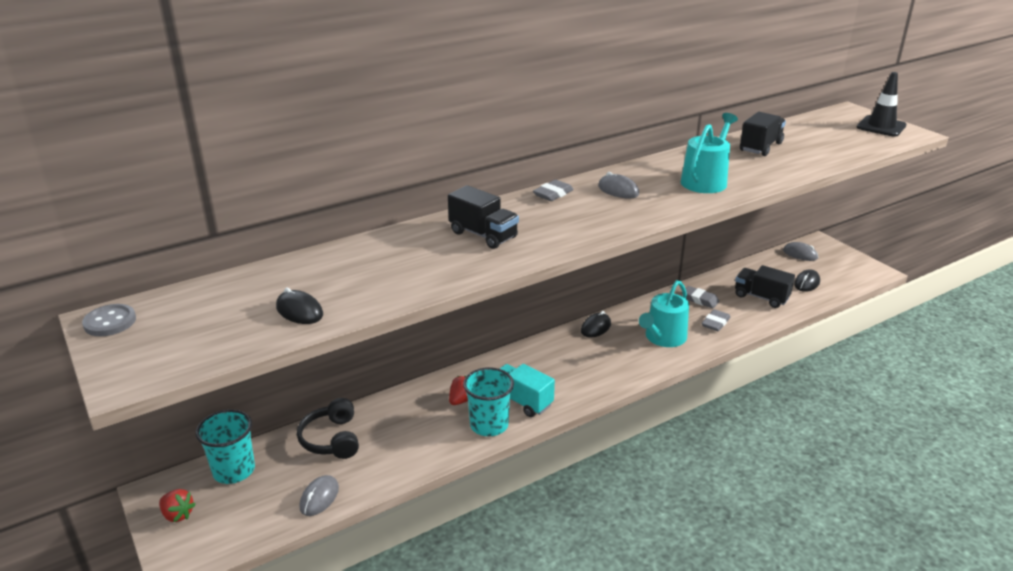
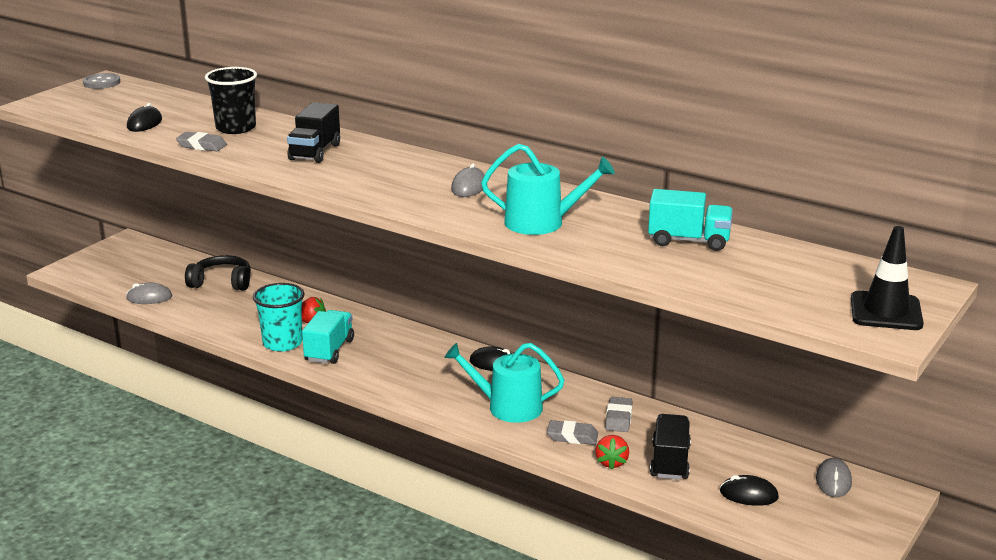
camera: 65 degrees right, 5 degrees down
red strawberry [159,489,196,522] -> red strawberry moved to [595,435,629,470]
turquoise cup [196,409,255,484] -> none
black headphones [297,398,359,459] -> black headphones turned 45 degrees clockwise [185,255,251,291]
grey eraser [533,180,574,201] -> grey eraser moved to [176,132,227,151]
black truck [740,112,786,156] -> turquoise truck [648,189,733,251]
none -> black cup [205,67,257,134]

